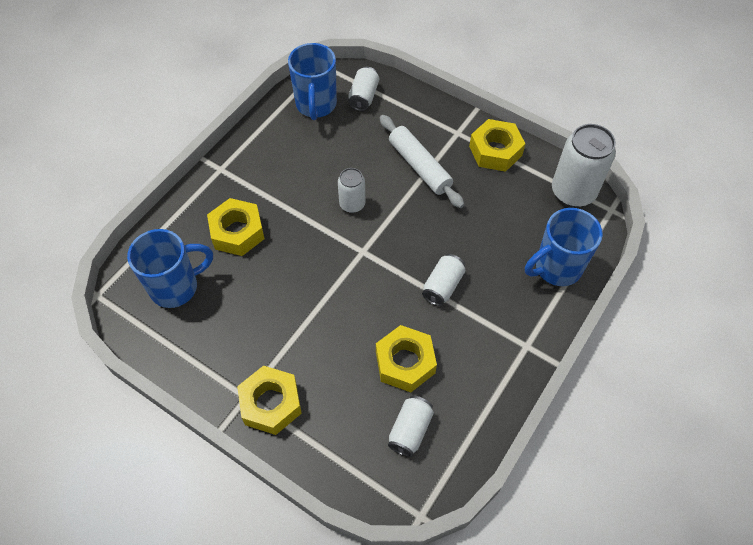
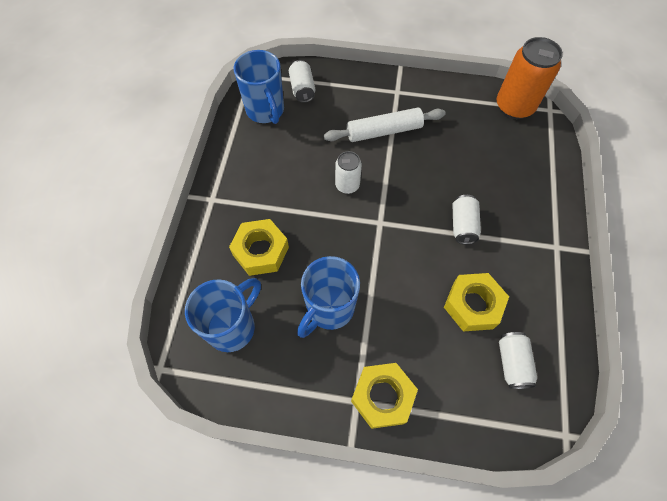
camera: 25 degrees left, 5 degrees up
white rolling pin [380,115,464,208] -> white rolling pin turned 45 degrees counterclockwise [324,108,446,142]
yellow nut [469,119,526,172] -> none
blue mug [525,208,603,286] -> blue mug moved to [297,256,360,338]
white can [552,124,616,207] -> orange can [497,37,563,119]

